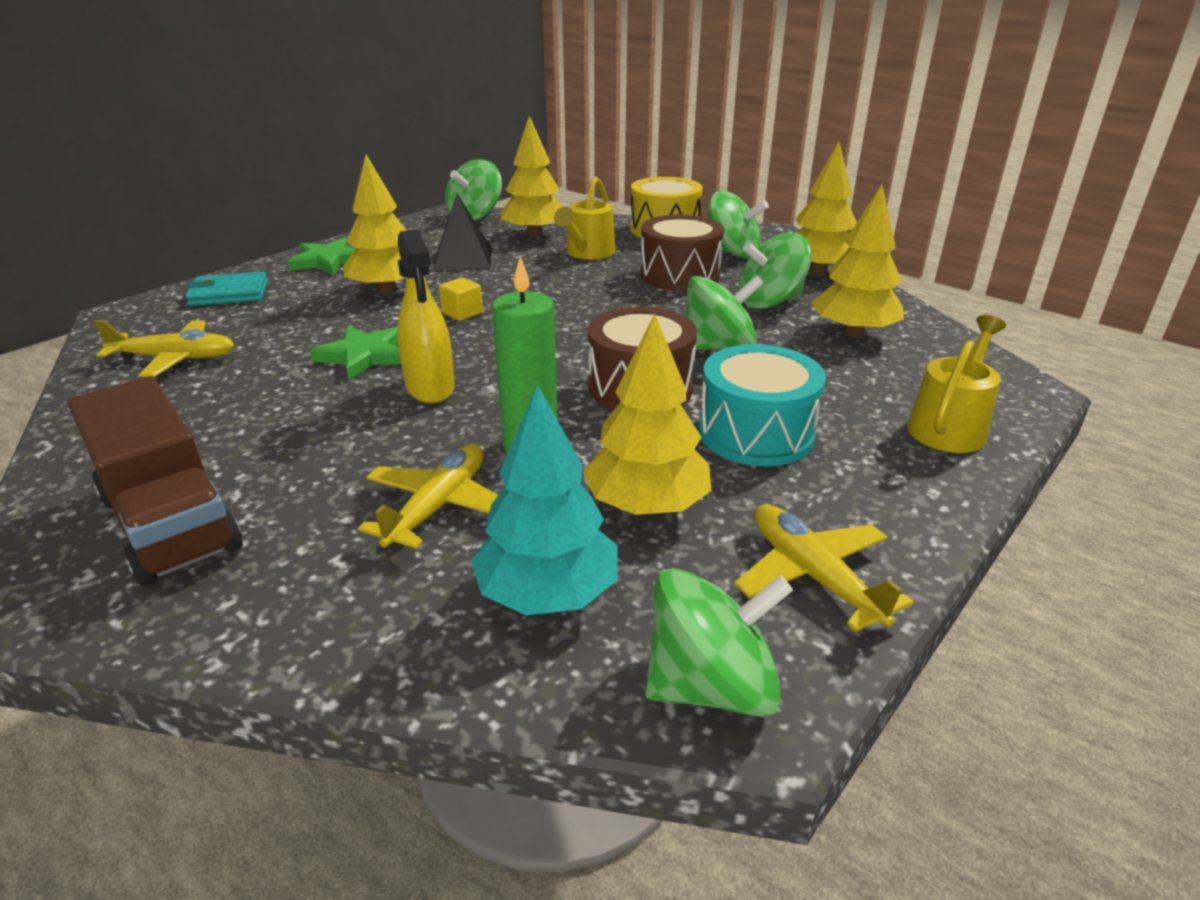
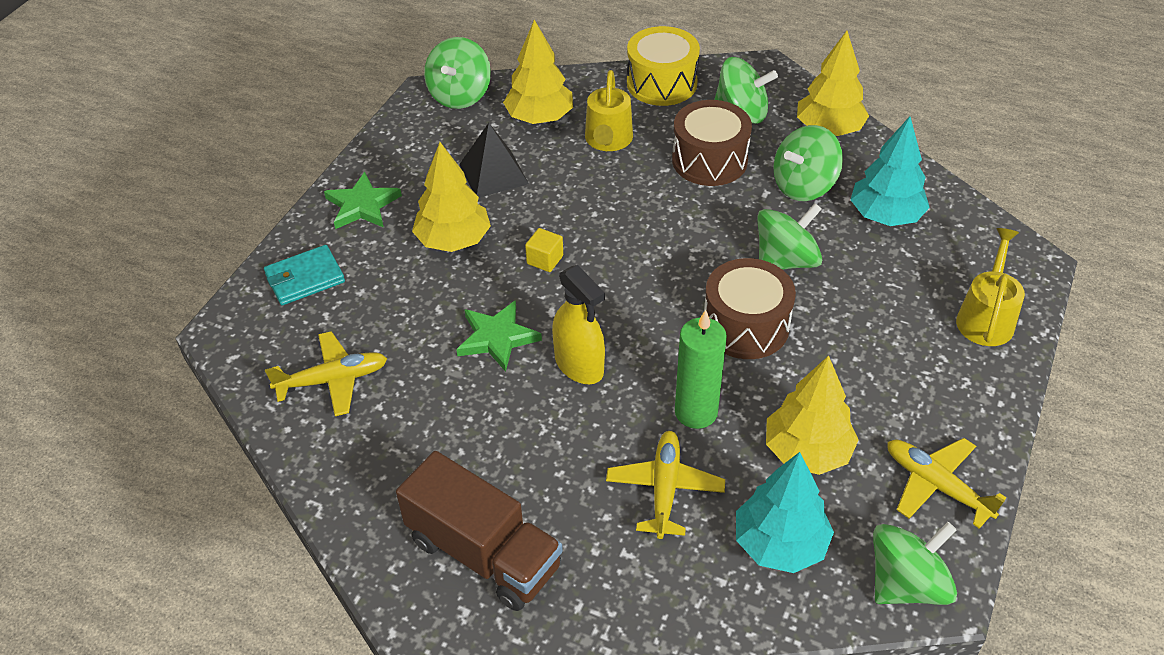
camera: 15 degrees left, 15 degrees up
turquoise drum [699,344,826,466] -> none
yellow tree [811,185,904,337] -> turquoise tree [850,116,930,226]

